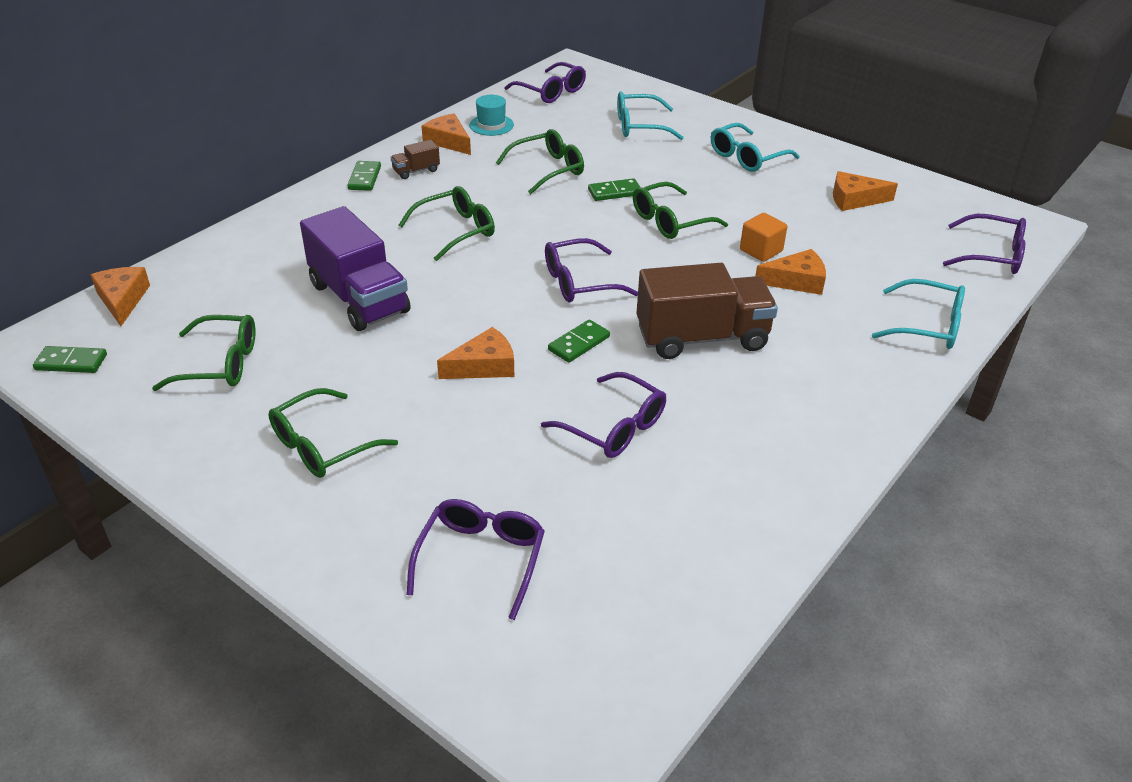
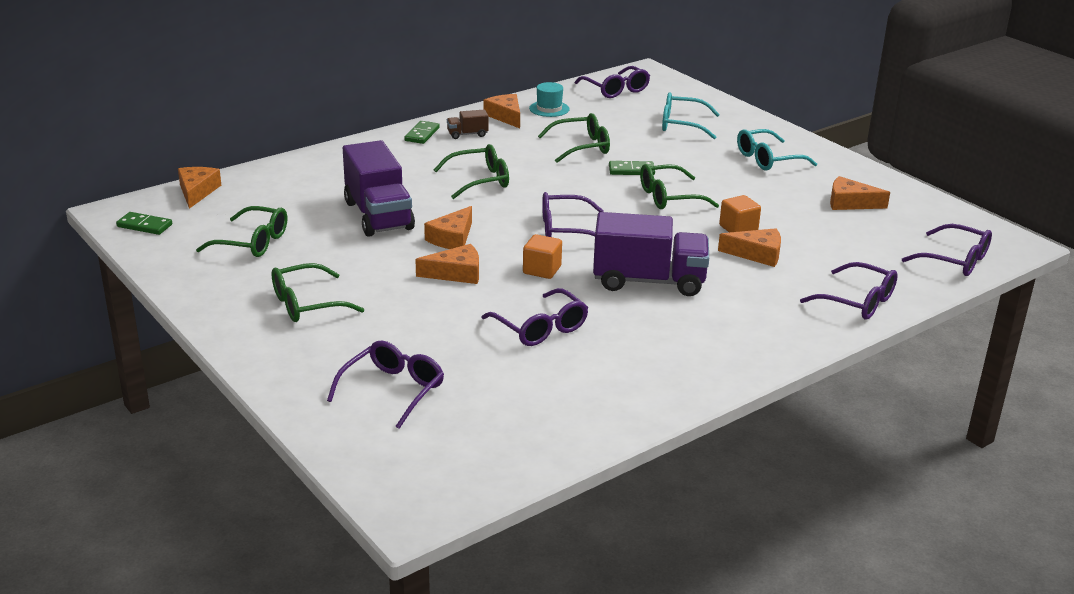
camera: 15 degrees right, 10 degrees down
green domino [548,319,610,363] -> orange cube [523,234,562,279]
brown truck [636,263,778,359] -> purple truck [593,212,709,296]
turquoise glasses [872,279,965,349] -> purple glasses [800,262,898,320]
none -> orange cheese [424,206,472,249]

